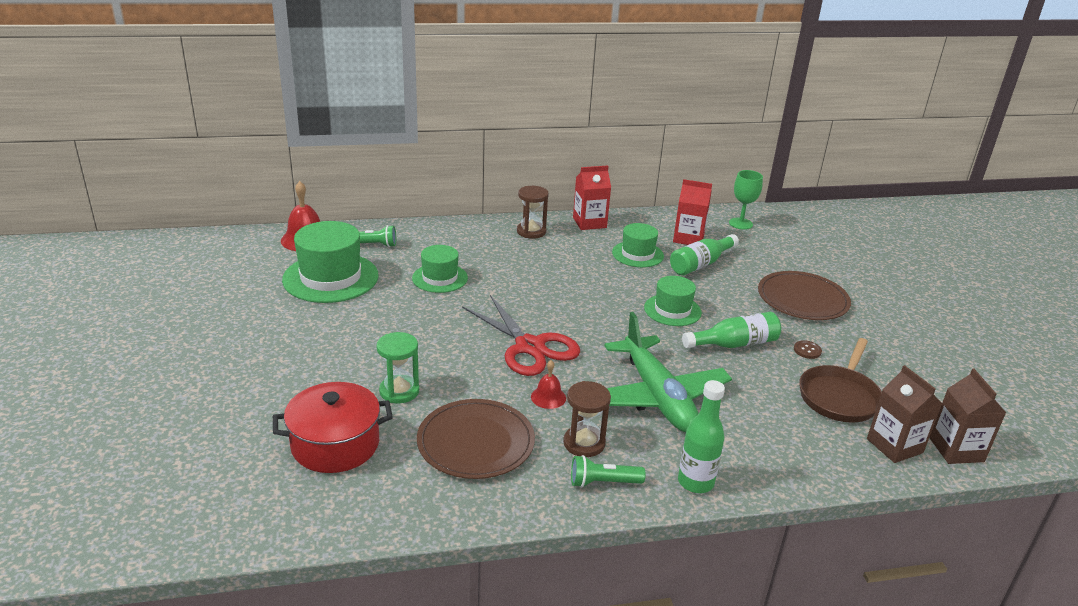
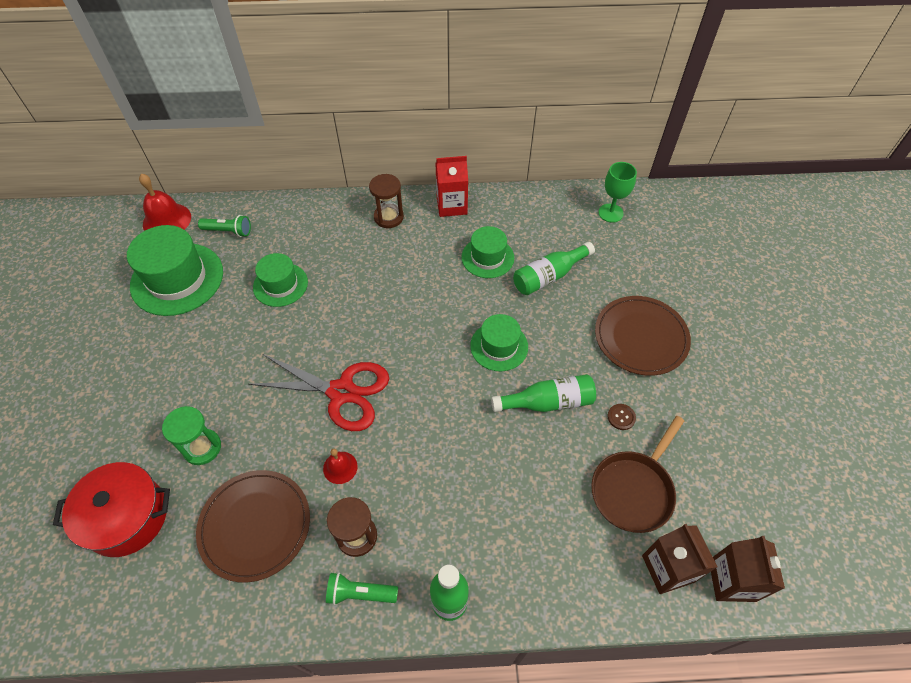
camera: 10 degrees right, 25 degrees up
red scissors [462,295,580,376] -> red scissors turned 45 degrees counterclockwise [248,354,389,431]
green plane [604,312,732,433] -> none
red carton [673,179,712,245] -> none

